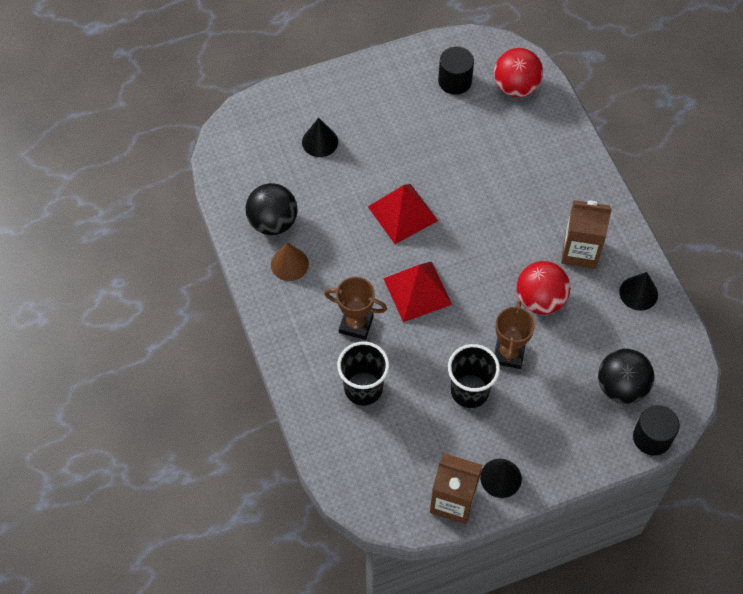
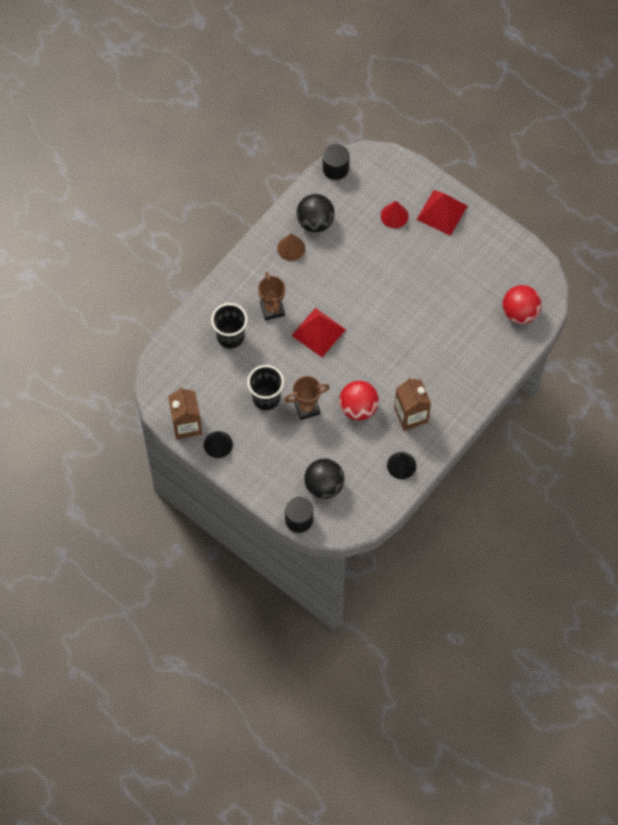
camera: 60 degrees right, 5 degrees up
black cone [302,118,338,157] -> red cone [381,201,409,228]
red pyramid [368,184,438,244] -> red pyramid moved to [416,190,467,236]
black cylinder [438,47,474,95] -> black cylinder moved to [323,144,349,180]

